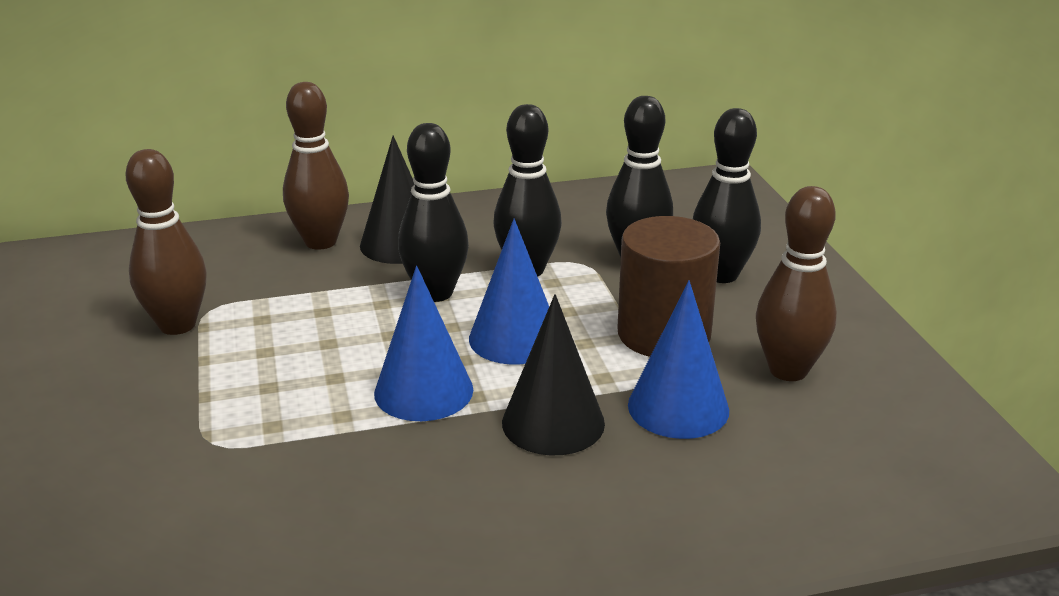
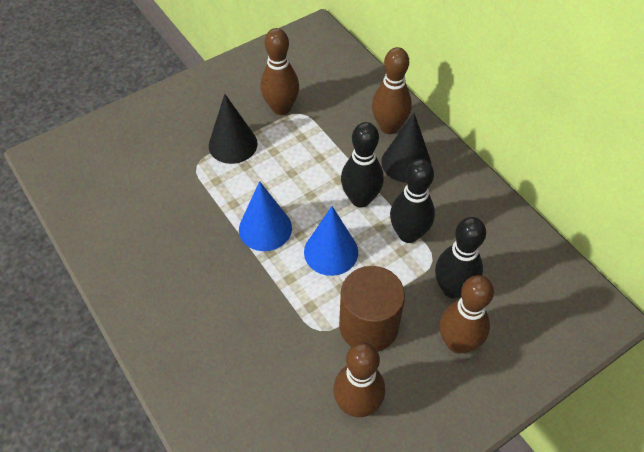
camera: 70 degrees right, 25 degrees up
black cone [502,294,605,455] -> black cone moved to [209,94,258,164]
blue cone [628,280,729,439] -> none
black bowling pin [693,108,761,283] -> brown bowling pin [439,275,494,354]

